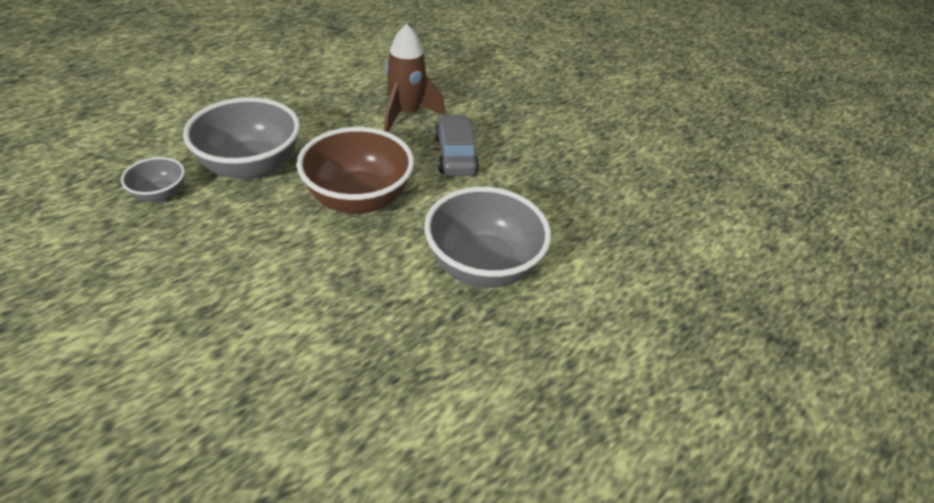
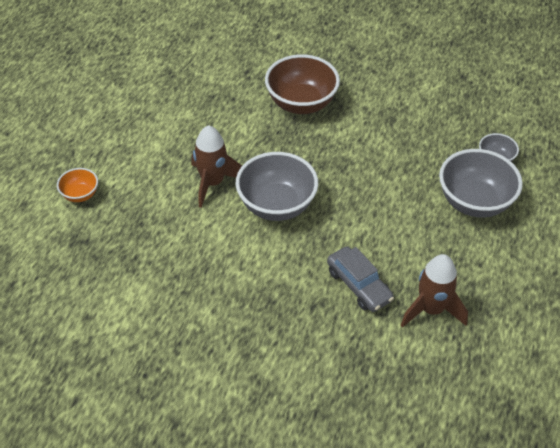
camera: 155 degrees right, 5 degrees up
brown bowl [297,127,414,214] -> brown bowl moved to [265,54,340,114]
none -> orange bowl [57,168,98,202]
none -> brown rocket [192,125,242,208]

